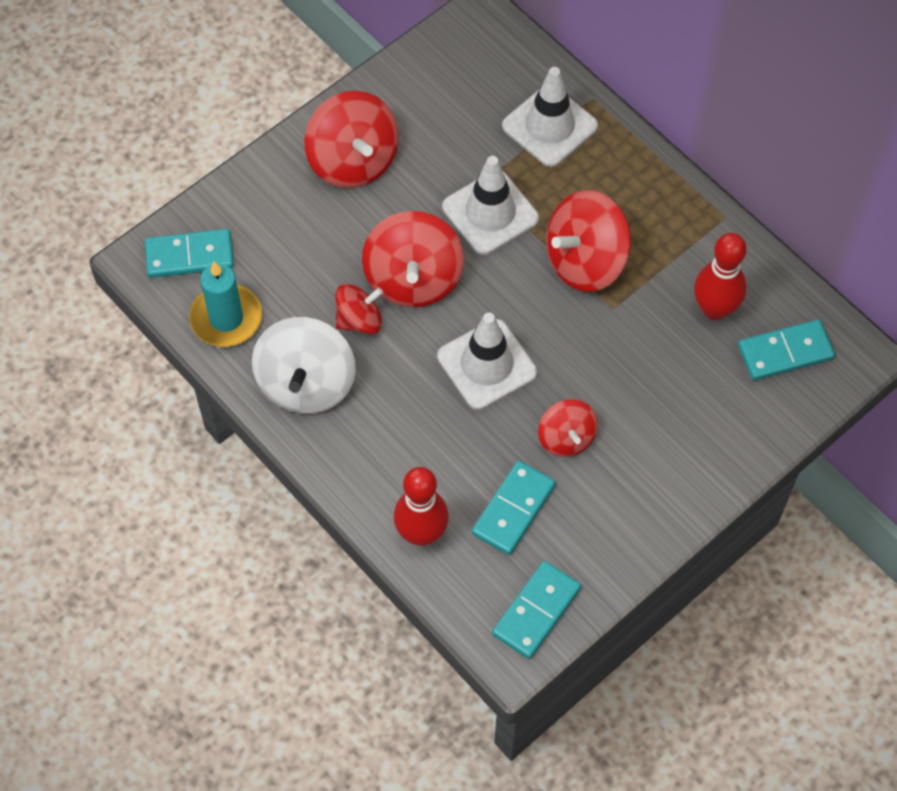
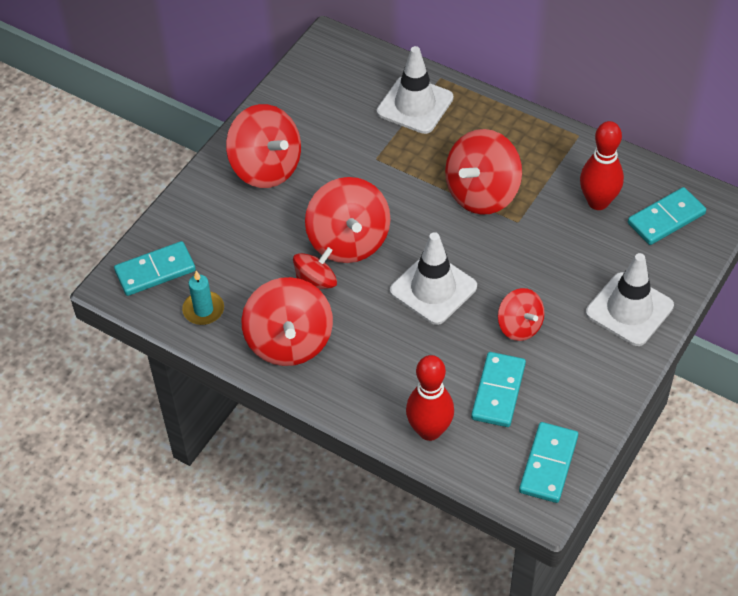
camera: 15 degrees left, 10 degrees down
turquoise candle [189,261,262,347] -> turquoise candle [182,271,224,325], size x0.66
white spinning top [252,317,356,414] -> red spinning top [241,277,333,366]
white traffic cone [442,156,539,255] -> white traffic cone moved to [586,253,674,346]

